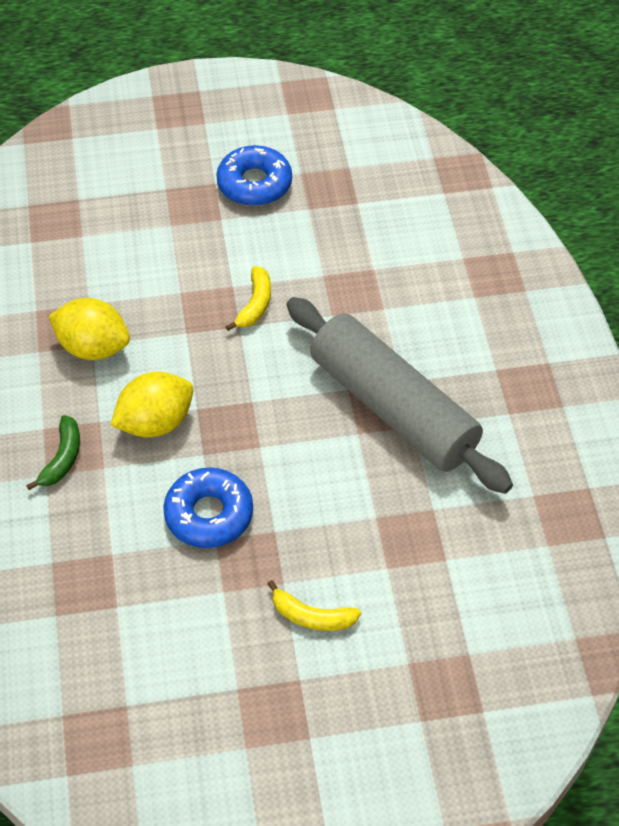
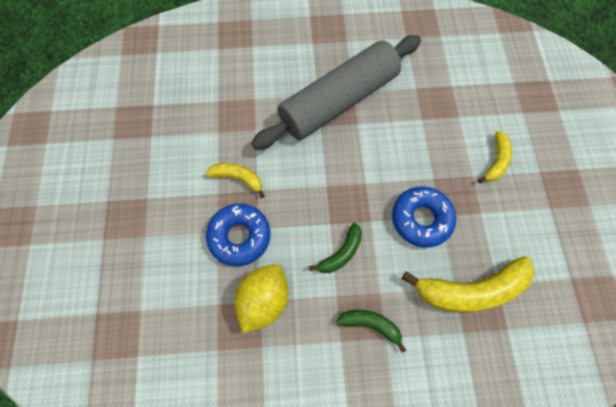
camera: 85 degrees left, 15 degrees up
yellow lemon [111,372,193,438] -> green banana [308,223,362,273]
blue donut [216,145,292,206] -> blue donut moved to [206,204,270,266]
none -> yellow banana [402,256,534,312]

